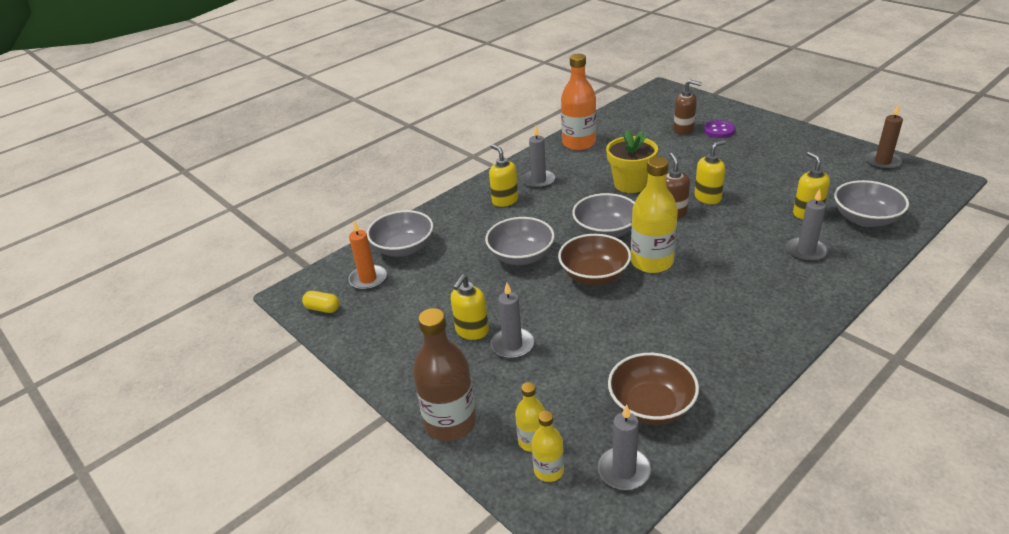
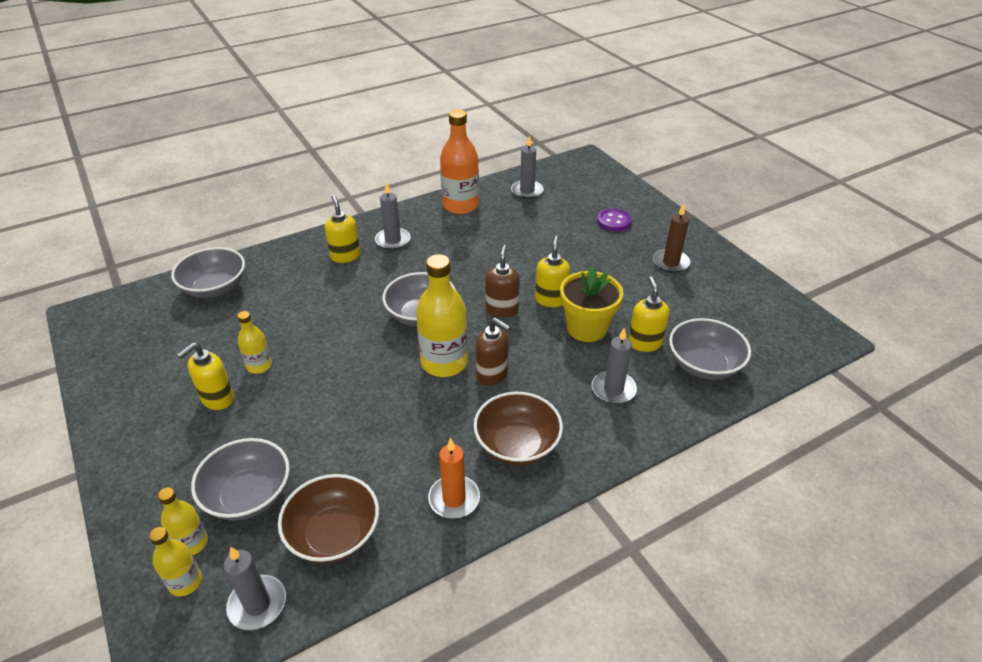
camera: 10 degrees right, 5 degrees up
yellow capsule [302,291,340,313] -> none
orange candle [348,220,387,290] -> orange candle moved to [428,438,480,519]
brown bottle [413,308,476,441] -> none
grey bowl [485,217,555,265] -> grey bowl moved to [191,438,290,520]
grey candle [491,283,534,359] -> grey candle moved to [511,135,544,199]
brown bowl [558,234,631,285] -> brown bowl moved to [474,392,563,465]
yellow flower pot [606,129,658,193] -> yellow flower pot moved to [560,265,623,342]
brown soap dispenser [673,80,702,135] -> brown soap dispenser moved to [476,317,510,385]
yellow soap dispenser [694,140,726,204] -> yellow soap dispenser turned 60 degrees counterclockwise [535,235,570,307]
brown candle [865,104,903,170] -> brown candle moved to [653,204,690,273]
none -> yellow bottle [237,311,272,374]

